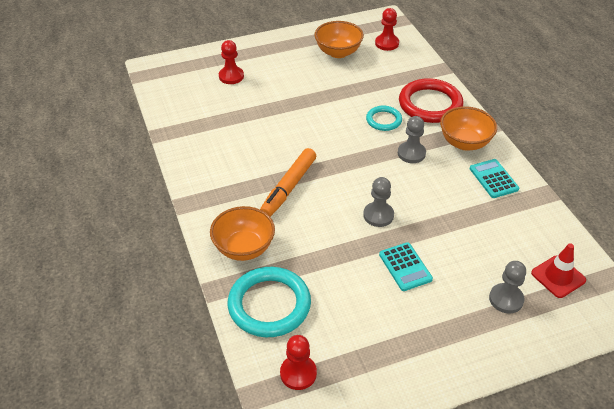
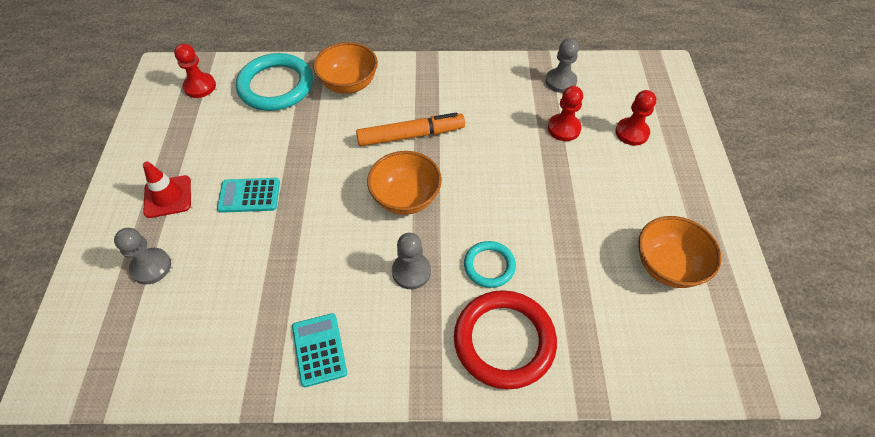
camera: 110 degrees right, 10 degrees up
orange marker [260,148,316,217] -> orange marker turned 120 degrees clockwise [356,113,465,147]
grey pawn [363,177,394,227] -> grey pawn moved to [546,39,579,93]
red pawn [375,8,399,51] -> red pawn moved to [548,86,583,141]
orange bowl [440,106,497,150] -> orange bowl moved to [367,151,442,215]
turquoise calculator [470,159,519,198] -> turquoise calculator turned 105 degrees counterclockwise [292,313,347,387]
red traffic cone [531,243,586,298] -> red traffic cone moved to [143,161,191,218]

